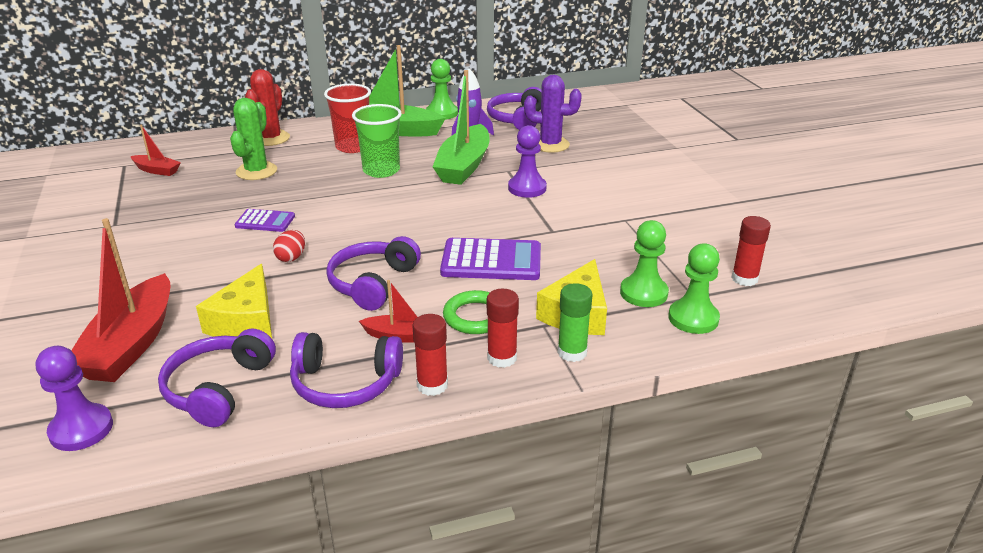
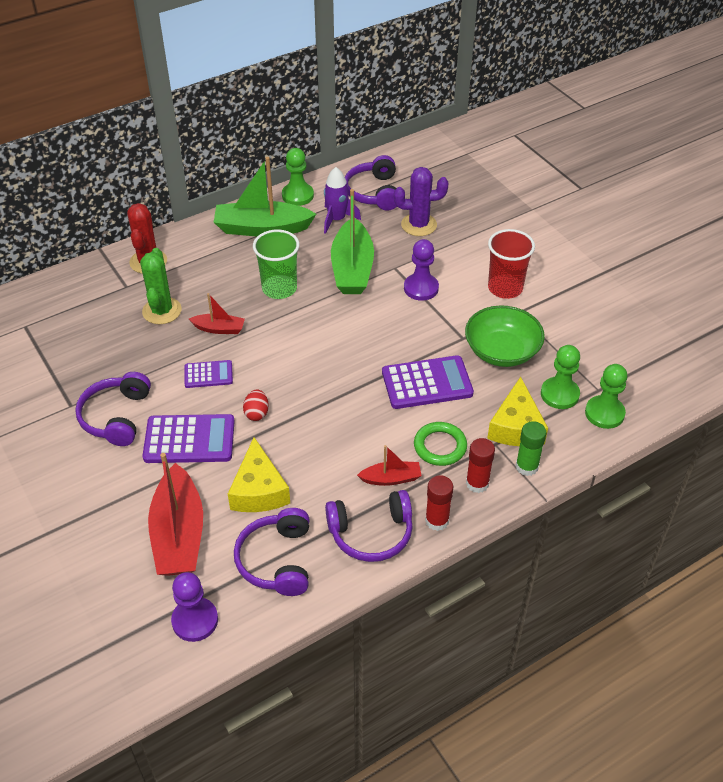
camera: 15 degrees left, 15 degrees up
red boat [131,125,181,176] -> red boat moved to [189,293,245,334]
red cup [324,84,371,153] -> red cup moved to [488,229,535,299]
purple headphones [326,236,421,311] -> purple headphones moved to [75,372,151,446]
red glue stick [731,216,771,286] -> none
none -> purple calculator [142,414,235,463]
none -> green bowl [465,305,545,367]

